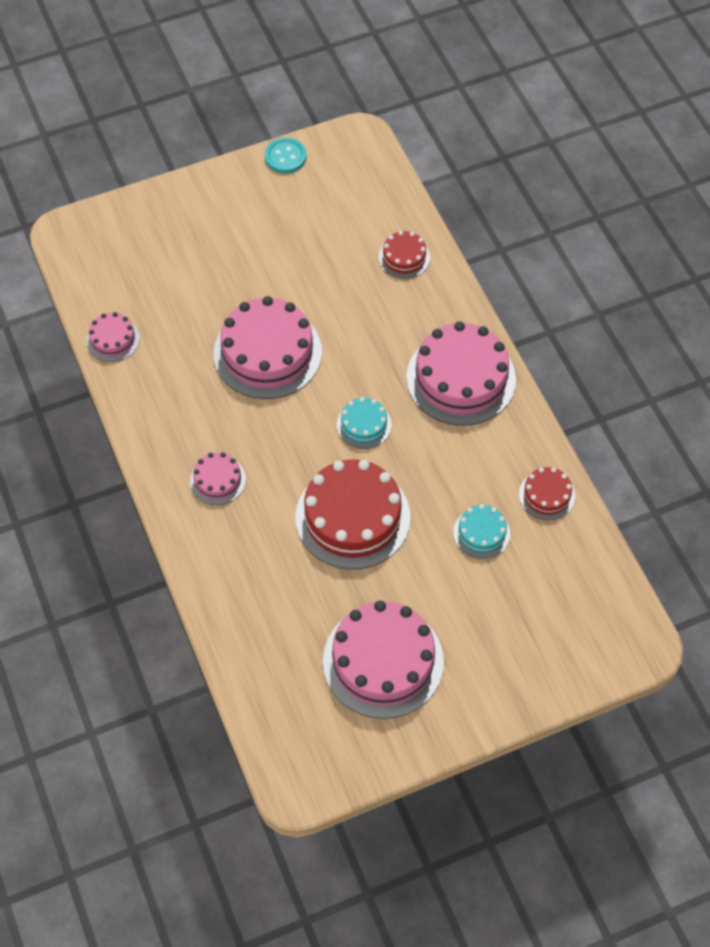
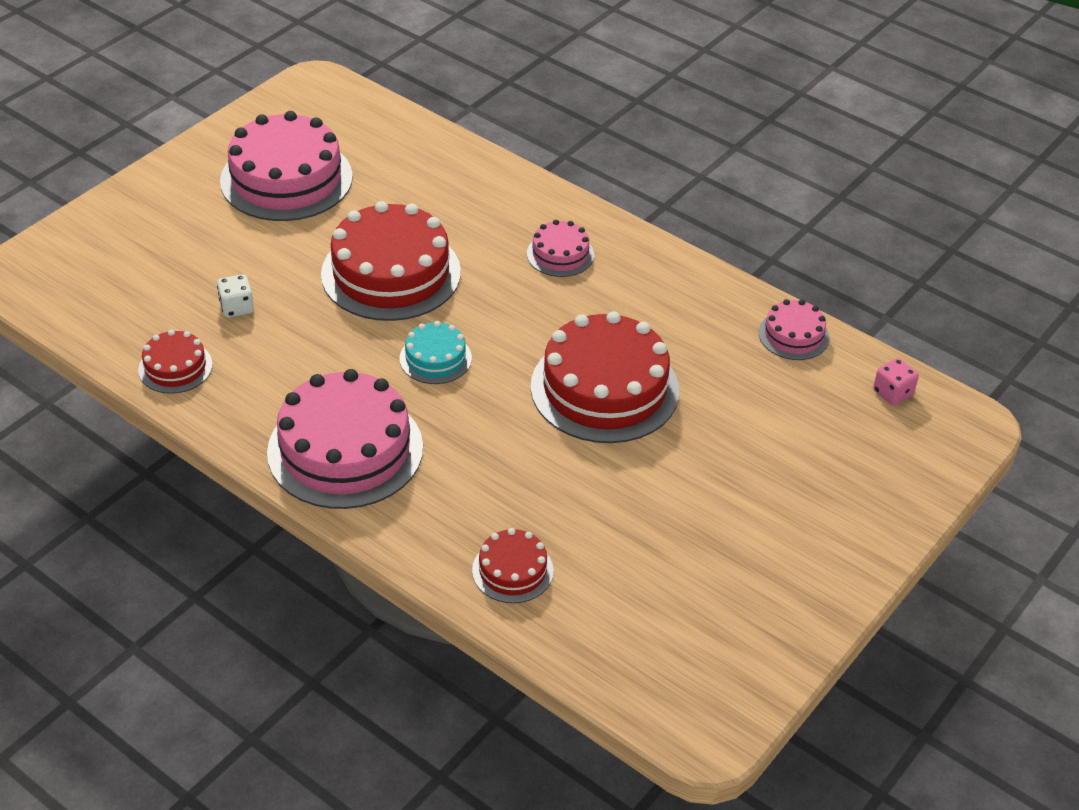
camera: 150 degrees right, 15 degrees down
pink cake [214,296,322,399] -> red cake [531,311,679,443]
turquoise button [265,138,306,173] -> none
turquoise cake [453,504,510,559] -> white dice [217,274,254,317]
none -> pink dice [873,358,919,405]

